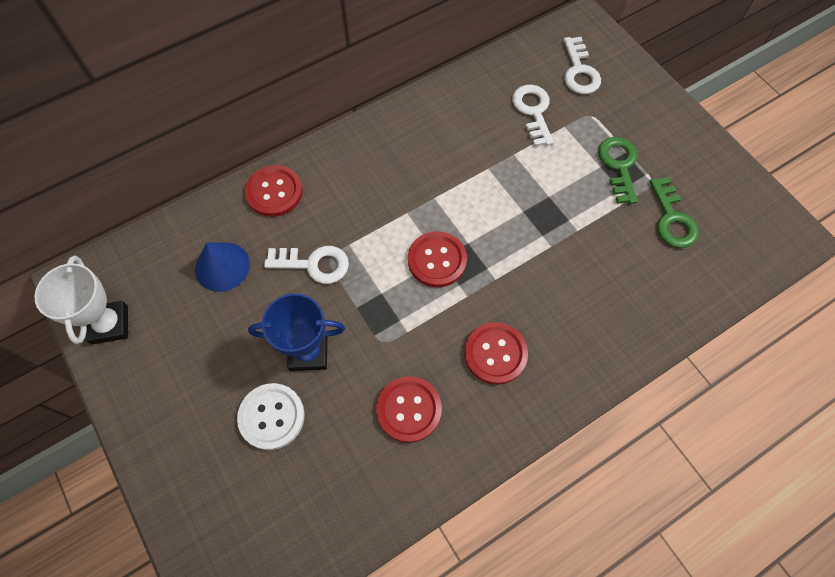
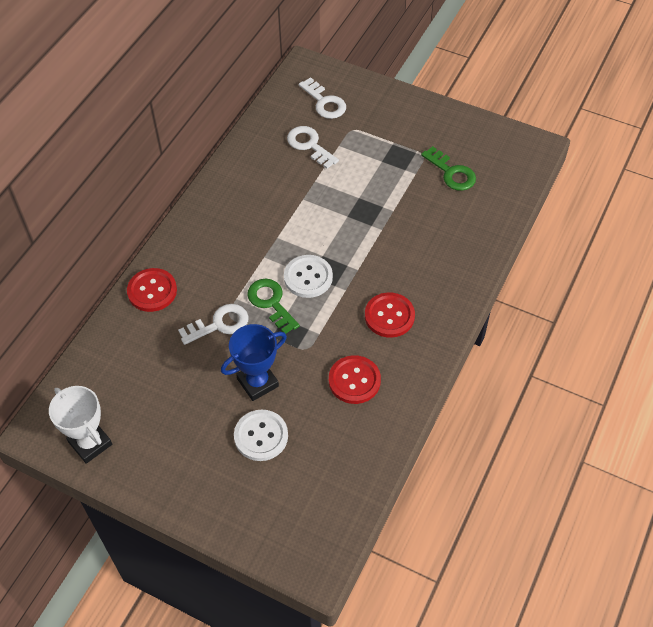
camera: 30 degrees left, 10 degrees down
blue cone [195,242,250,292] -> none
red button [408,231,467,287] -> white button [284,255,333,298]
green key [598,137,638,204] -> green key moved to [247,279,300,334]

